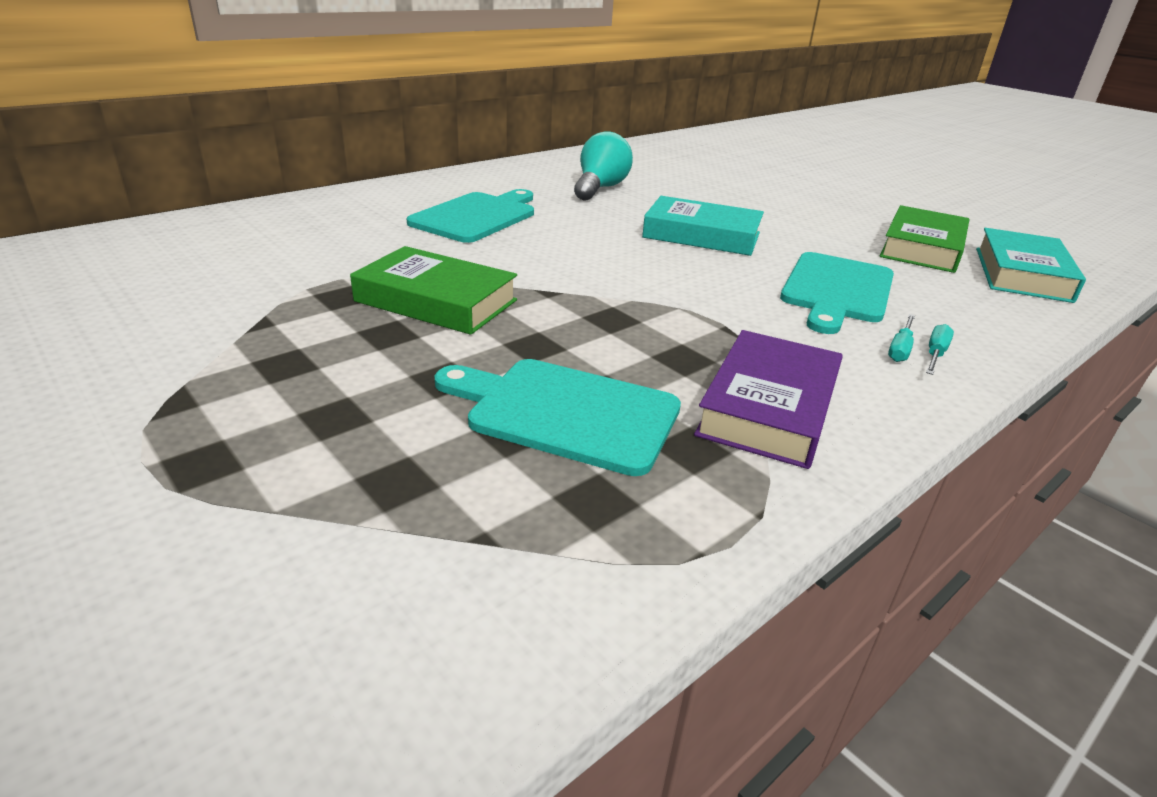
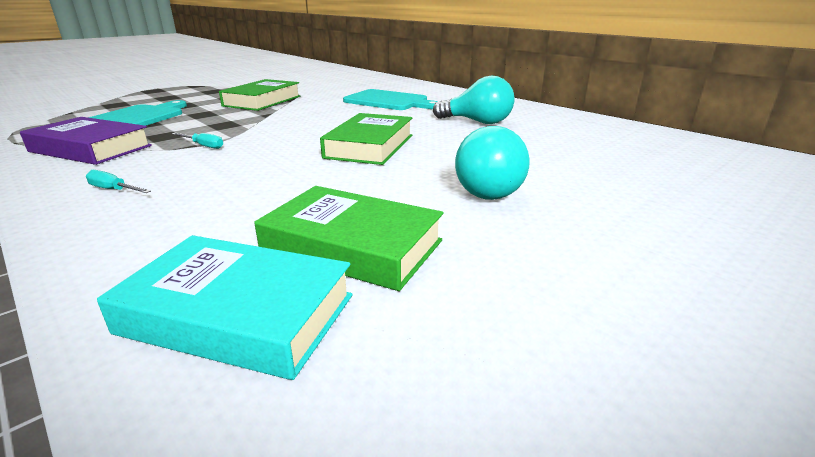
camera: 90 degrees right, 5 degrees down
turquoise book [642,196,764,256] -> green book [320,113,412,165]
turquoise cutting board [780,252,894,334] -> none
turquoise screwdriver [926,324,954,375] -> turquoise screwdriver moved to [172,133,223,149]
none -> turquoise light bulb [455,126,530,200]

